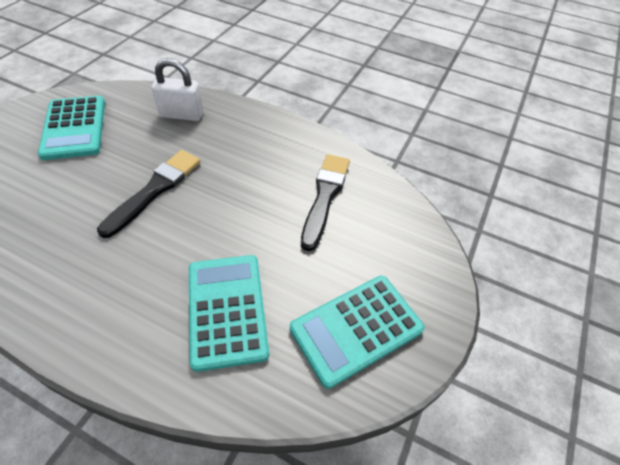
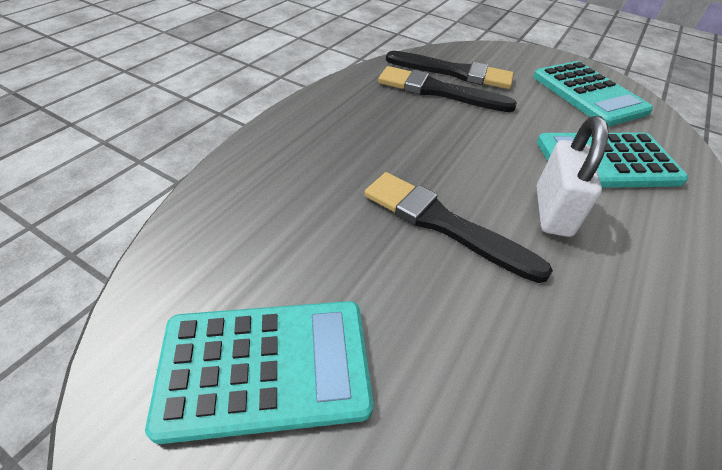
camera: 85 degrees left, 5 degrees down
white padlock [152,58,204,121] -> white padlock moved to [536,116,609,237]
none -> black brush [386,51,514,89]

